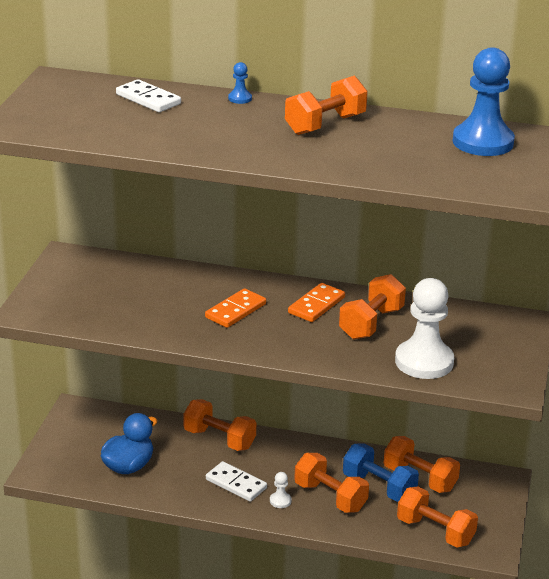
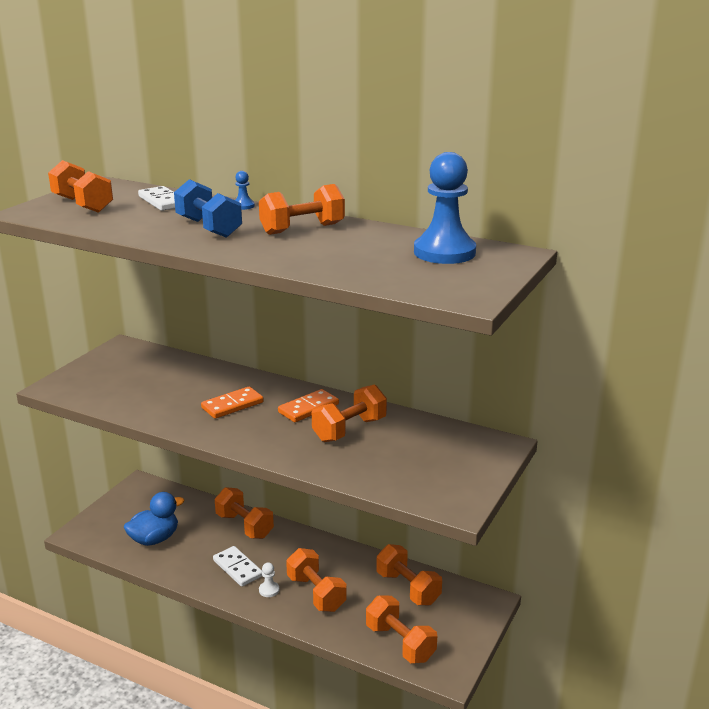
camera: 15 degrees right, 5 degrees down
blue dumbbell [343,444,419,502] -> blue dumbbell moved to [174,179,242,238]
white pawn [395,278,454,379] -> none
none -> orange dumbbell [48,160,113,213]

